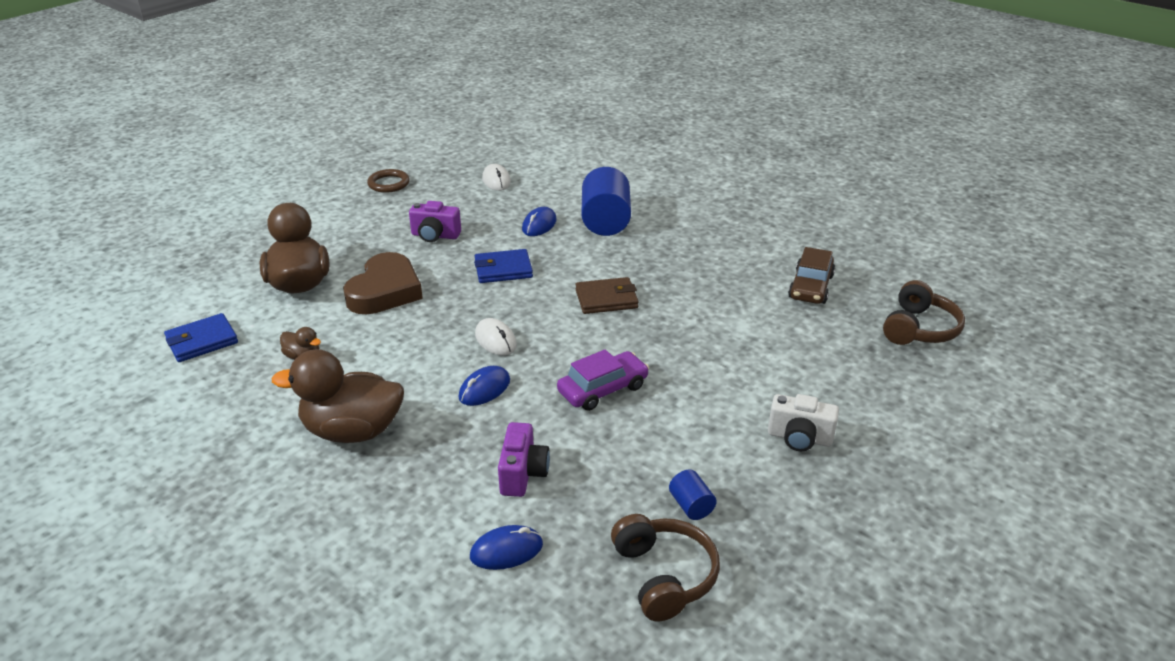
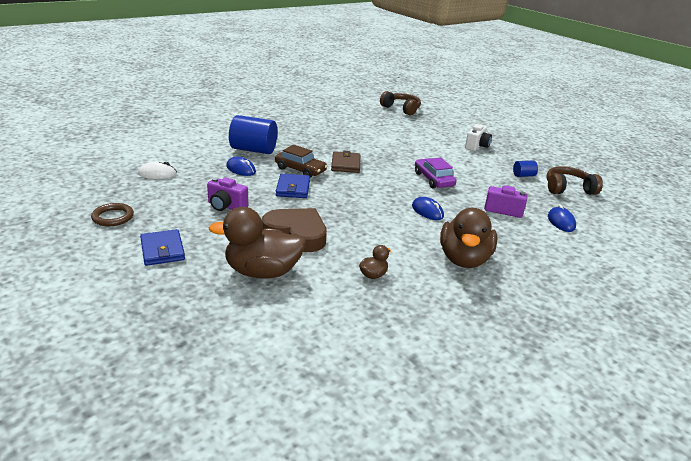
camera: 80 degrees left, 5 degrees down
blue wallet [164,313,238,362] -> blue wallet moved to [140,229,185,266]
purple camera [409,201,461,242] -> purple camera turned 90 degrees clockwise [207,177,248,211]
white mouse [475,318,517,355] -> none
brown car [788,247,835,304] -> brown car moved to [275,145,328,178]

